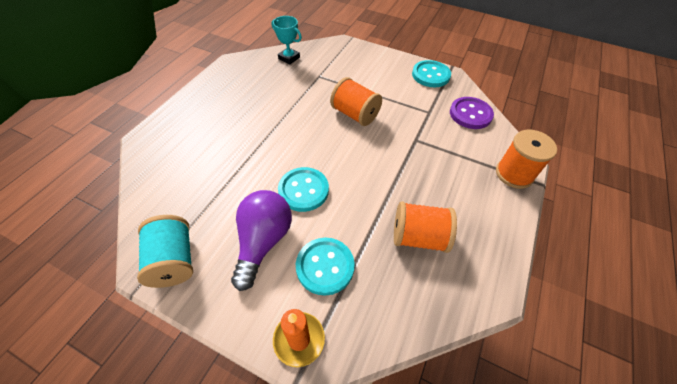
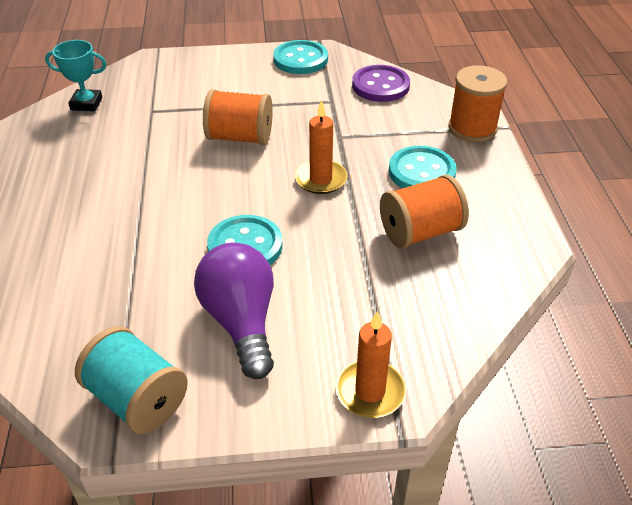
camera: 30 degrees left, 10 degrees down
turquoise button [296,238,355,296] -> turquoise button moved to [389,146,457,188]
none -> orange candle [295,100,347,194]

